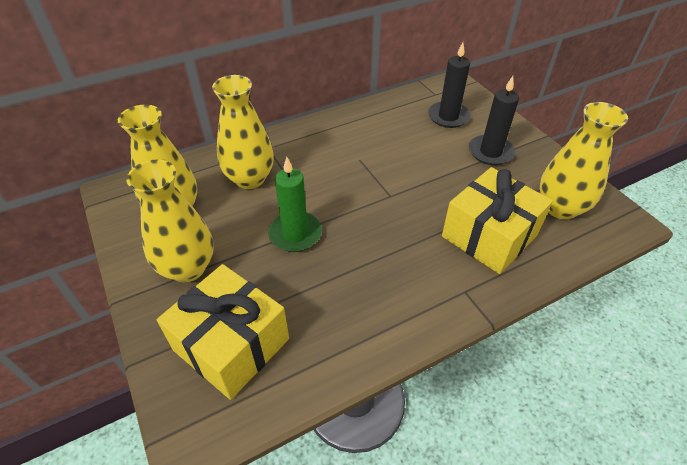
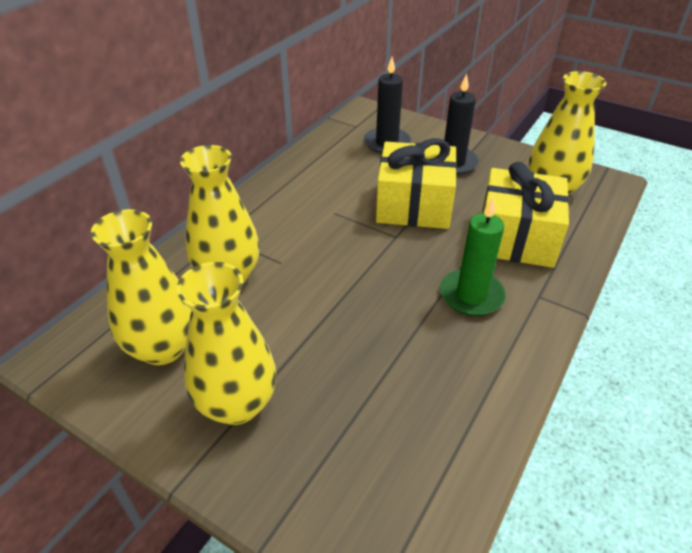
camera: 30 degrees left, 5 degrees down
yellow gift [157,264,289,400] -> yellow gift moved to [376,138,457,229]
green candle [268,157,322,252] -> green candle moved to [440,197,506,316]

